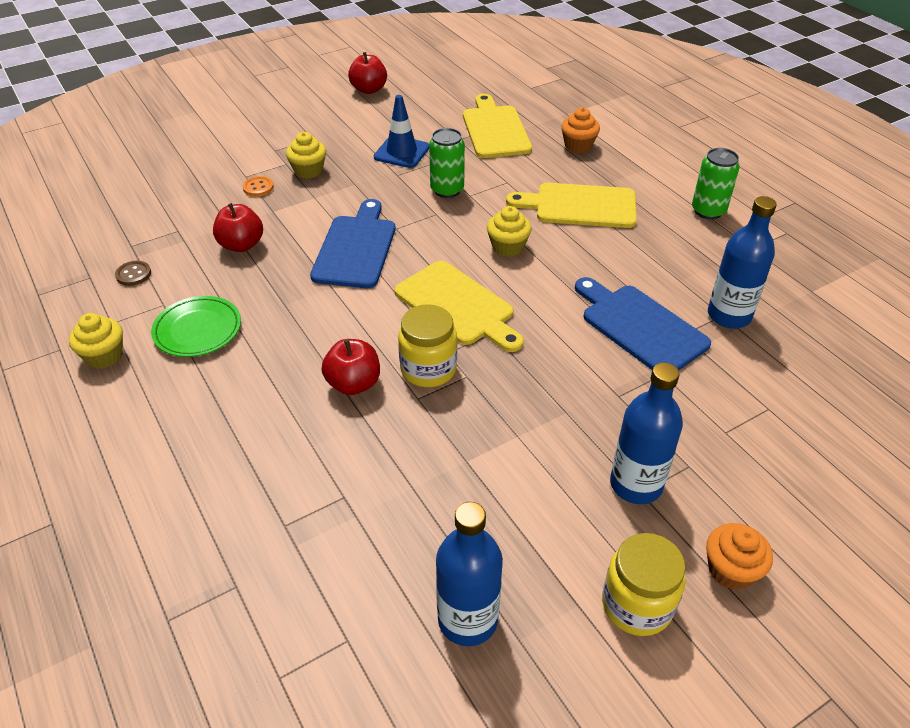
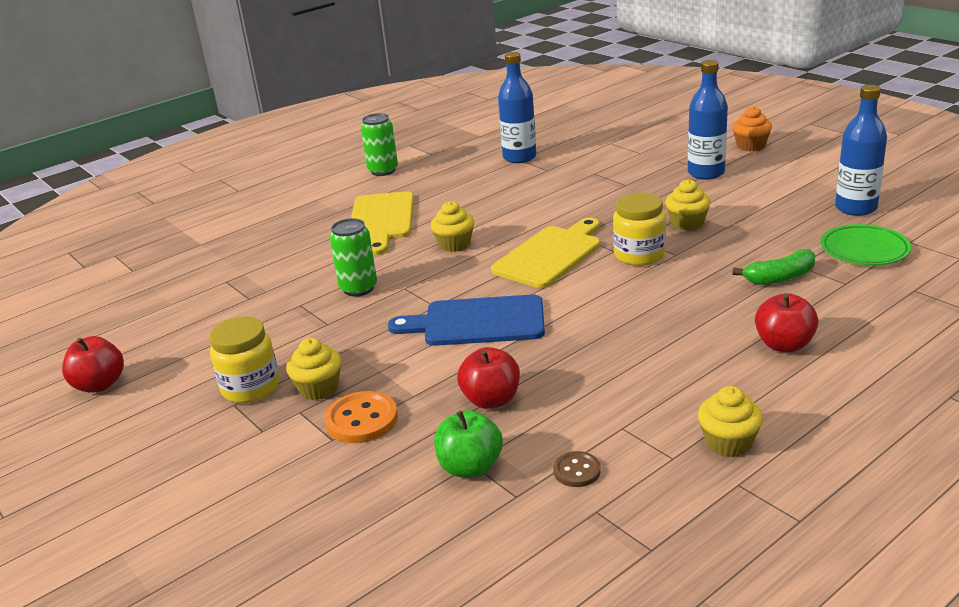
camera: 95 degrees left, 15 degrees down
green plate [151,296,241,357] -> green plate moved to [820,224,911,265]
orange button [243,176,274,197] -> orange button [324,391,398,443], size x1.70
red apple [322,339,380,395] -> red apple moved to [755,293,818,352]
blue traffic cone [374,95,429,168] -> none
yellow cutting board [463,94,532,158] -> none
orange cupcake [561,108,600,153] -> none
blue cutting board [575,277,711,370] -> none
yellow jar [602,533,686,636] -> yellow jar moved to [209,316,279,403]
none -> green apple [434,410,503,478]
none -> yellow cupcake [665,179,711,231]
none -> green banana [732,249,815,285]

